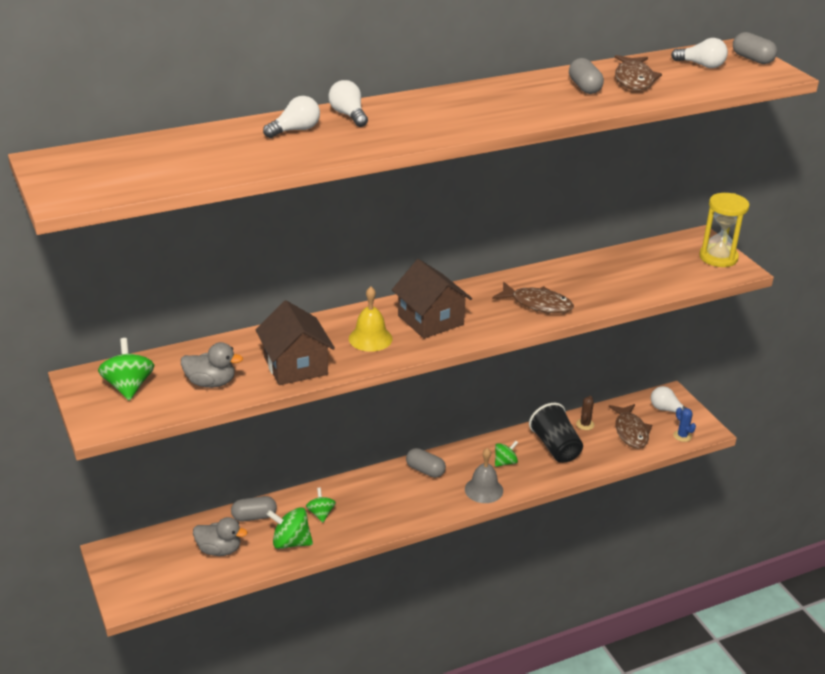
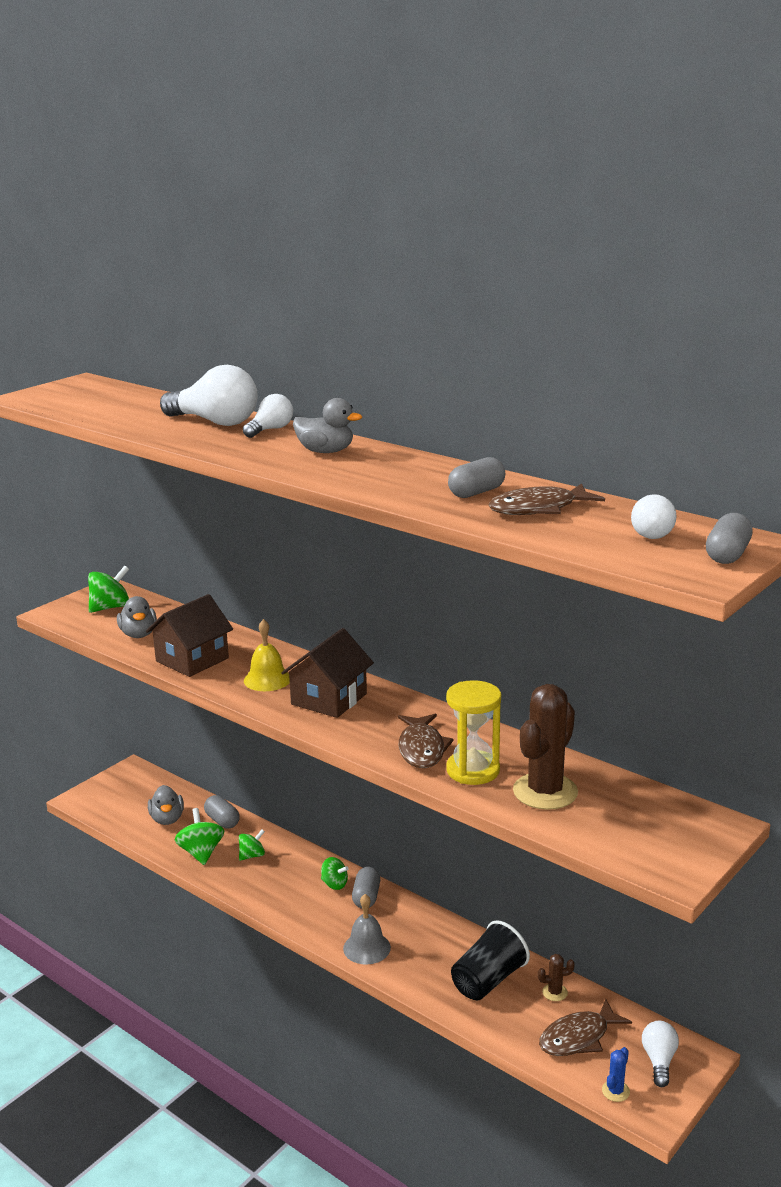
camera: 65 degrees right, 10 degrees down
white light bulb [263,96,320,138] -> white light bulb [160,365,258,426], size x1.77
green spinning top [495,441,518,467] -> green spinning top moved to [321,857,349,890]
yellow hourglass [699,193,749,267] -> yellow hourglass moved to [446,680,501,785]
none -> grey duck [293,398,362,453]
none -> brown cactus [513,684,578,810]

